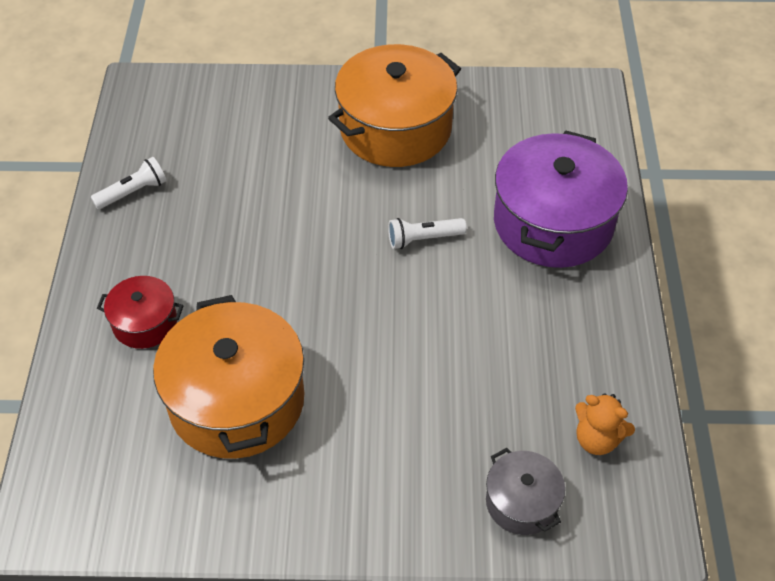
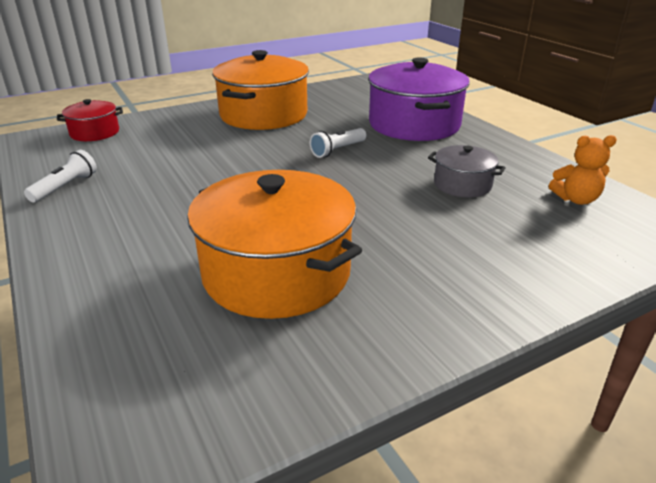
camera: 30 degrees left, 20 degrees down
red pot [97,276,183,349] -> red pot moved to [57,99,123,141]
grey pot [486,448,565,535] -> grey pot moved to [428,145,506,197]

